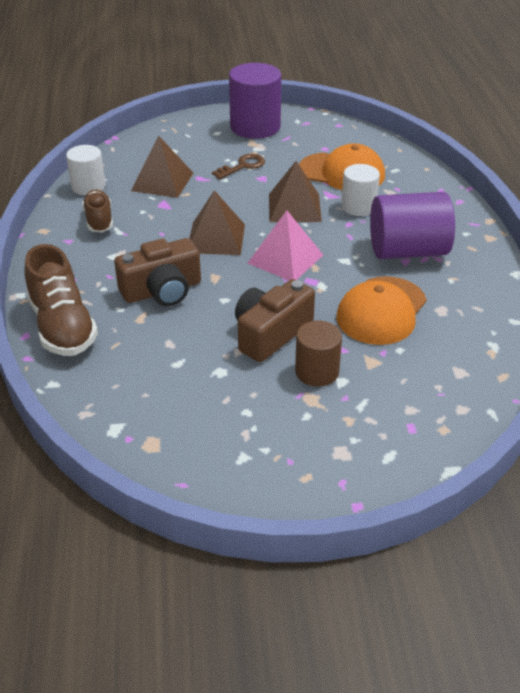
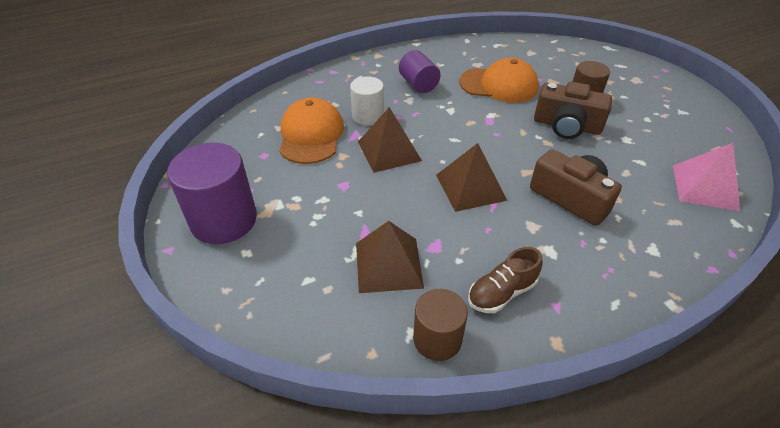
camera: 110 degrees left, 5 degrees up
brown shoe [24,244,98,356] -> none
white cylinder [66,145,105,195] -> brown cylinder [413,289,468,361]
brown key [212,154,265,179] -> none
pink pyramid [248,210,323,280] -> pink pyramid moved to [673,143,740,211]
purple cylinder [370,192,455,259] -> purple cylinder [399,50,440,93], size x0.61

